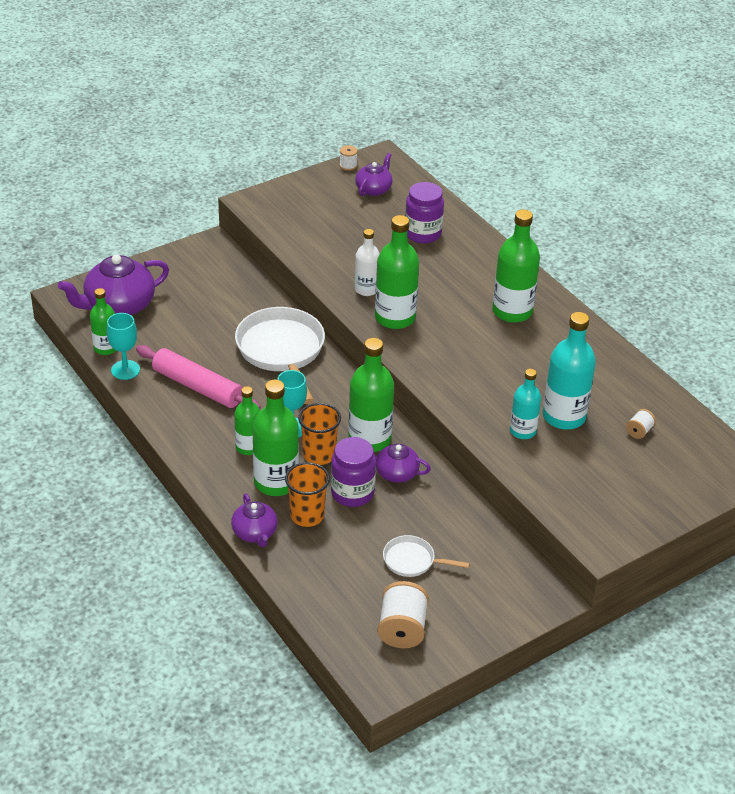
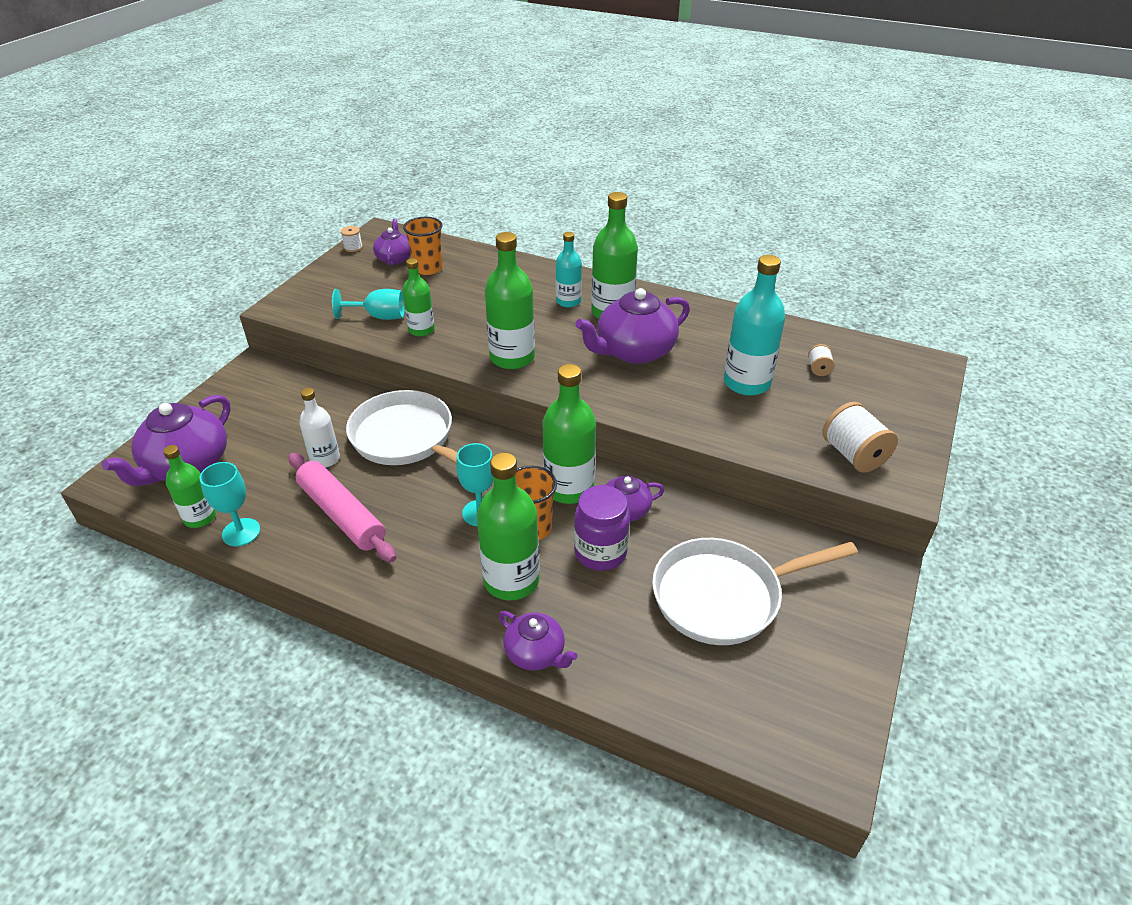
camera: 30 degrees left, 0 degrees up
pink rolling pin [136,345,261,409] -> pink rolling pin turned 45 degrees clockwise [289,453,396,562]
green bottle [234,386,260,455] -> green bottle moved to [402,258,435,336]
orange cup [285,462,330,527] -> orange cup moved to [403,217,443,275]
white bottle [355,229,380,296] -> white bottle moved to [299,388,340,468]
white spool [378,581,429,648] -> white spool moved to [823,402,898,473]
white pan [383,535,470,577] -> white pan [652,538,858,645], size x2.00
purple jar [405,182,444,243] -> none
turquoise bottle [510,369,541,439] -> turquoise bottle moved to [556,232,582,308]
none -> turquoise goblet [332,289,405,320]
none -> purple teapot [576,288,690,364]

